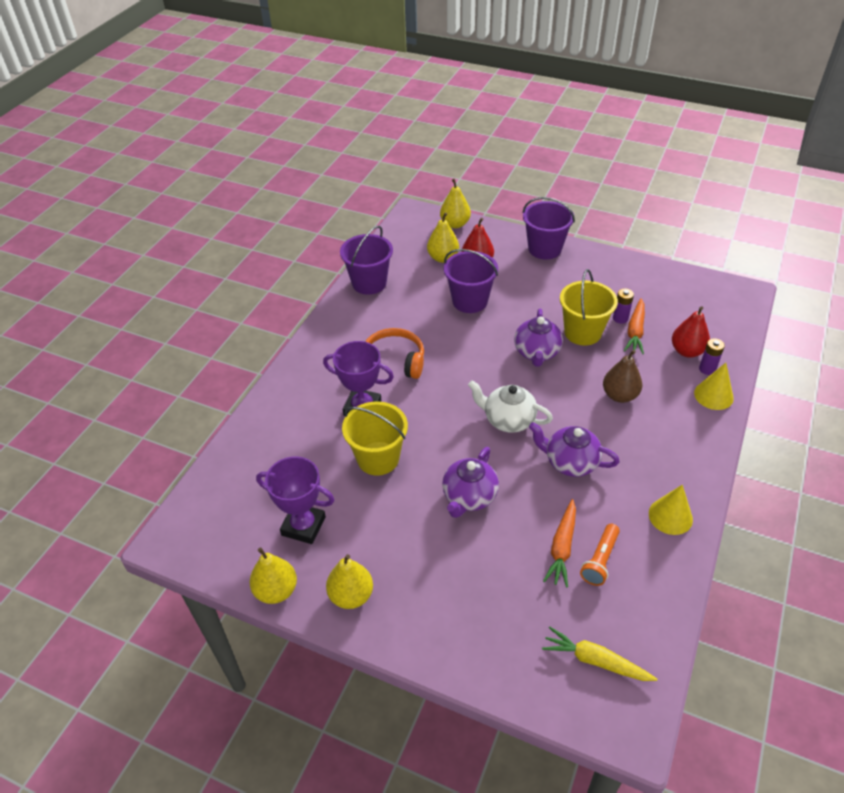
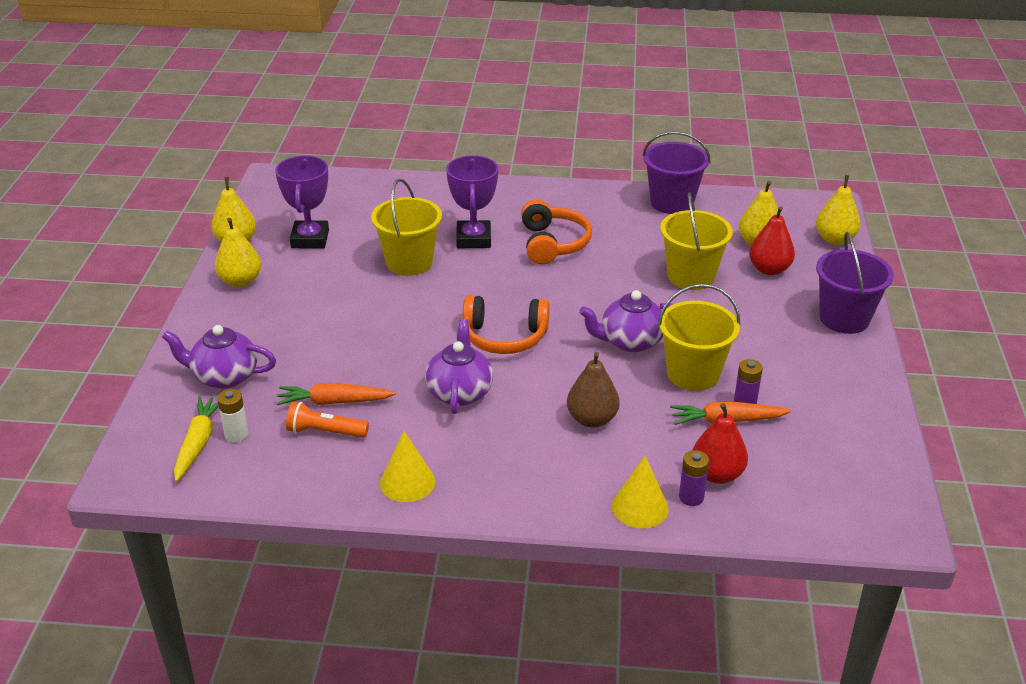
camera: 70 degrees right, 10 degrees down
purple teapot [442,447,499,518] -> purple teapot moved to [162,325,276,389]
purple bucket [444,249,498,313] -> yellow bucket [660,192,733,290]
white teapot [468,380,553,433] -> orange headphones [462,295,550,354]
none -> white battery [217,389,248,442]

